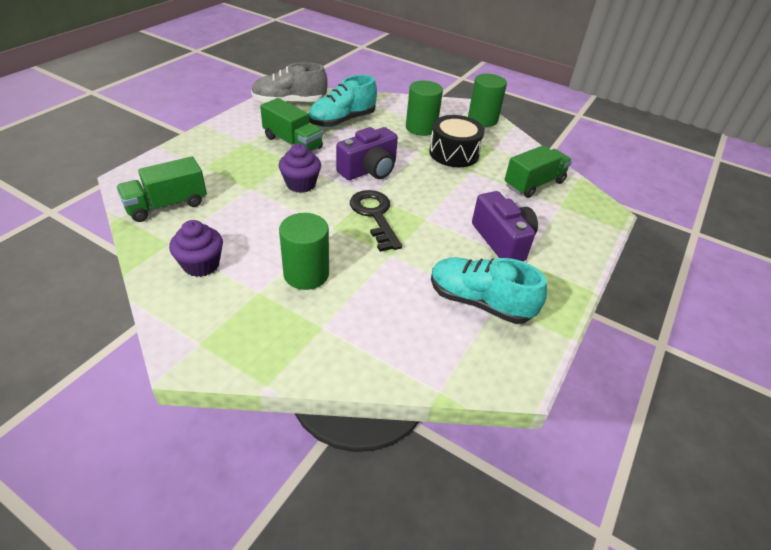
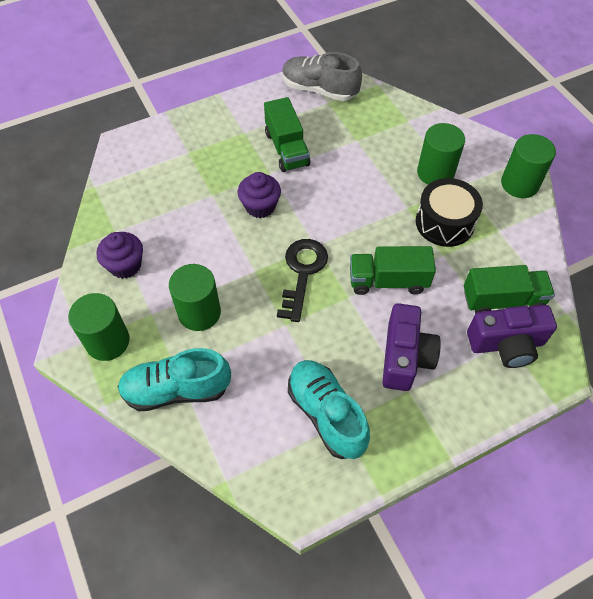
camera: 35 degrees right, 15 degrees up
green truck [116,156,207,222] -> green truck moved to [350,246,436,295]
turquoise shoe [309,75,377,127] -> turquoise shoe moved to [118,348,231,411]
purple camera [336,127,398,180] -> purple camera moved to [467,305,557,368]
none -> green cylinder [68,293,130,361]

